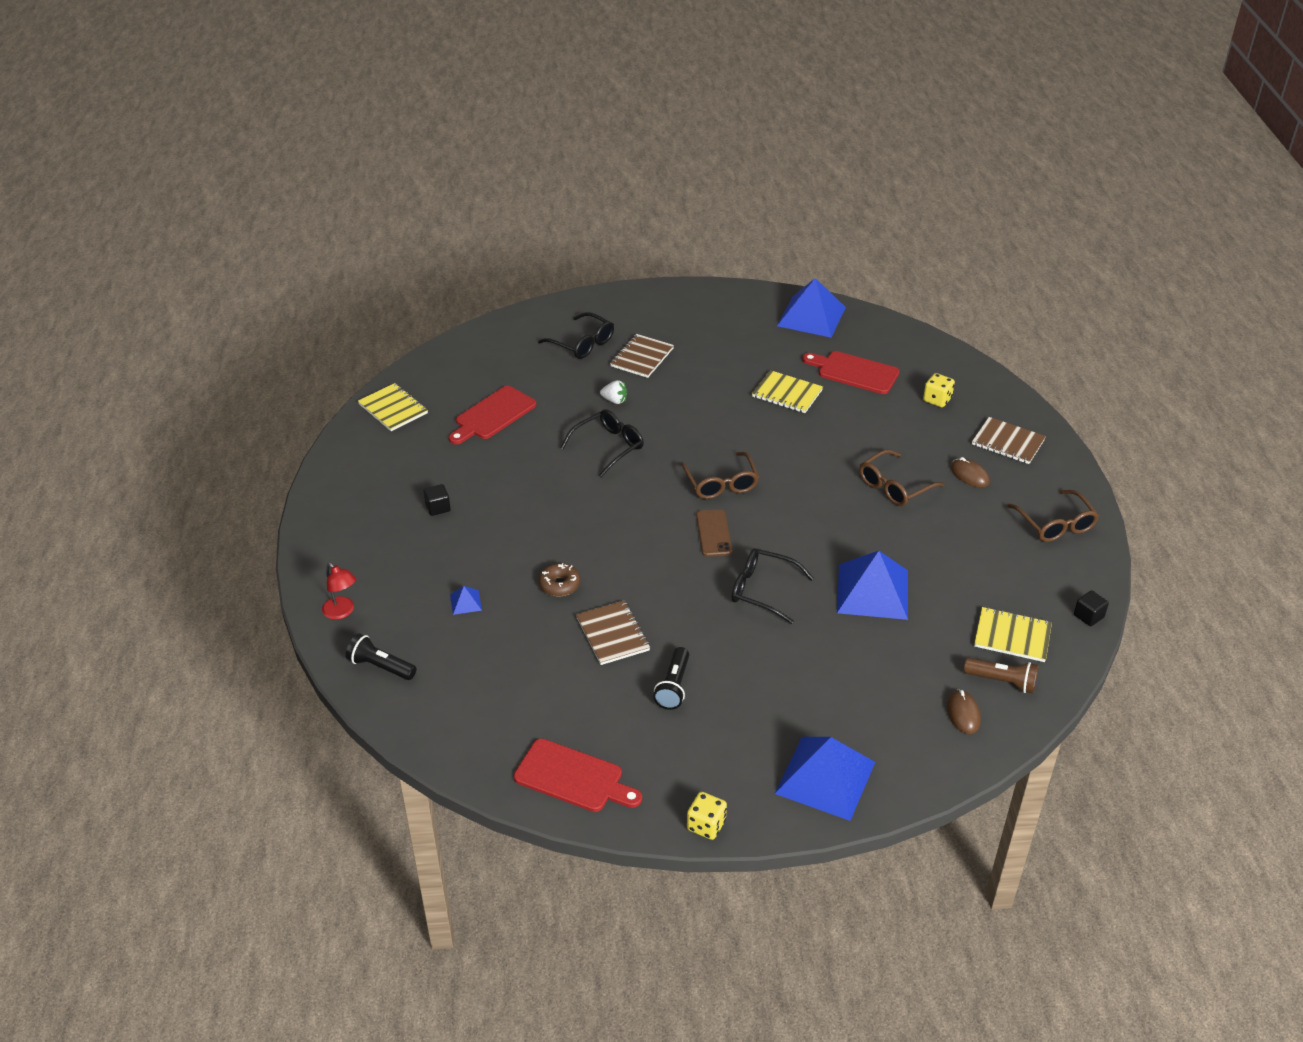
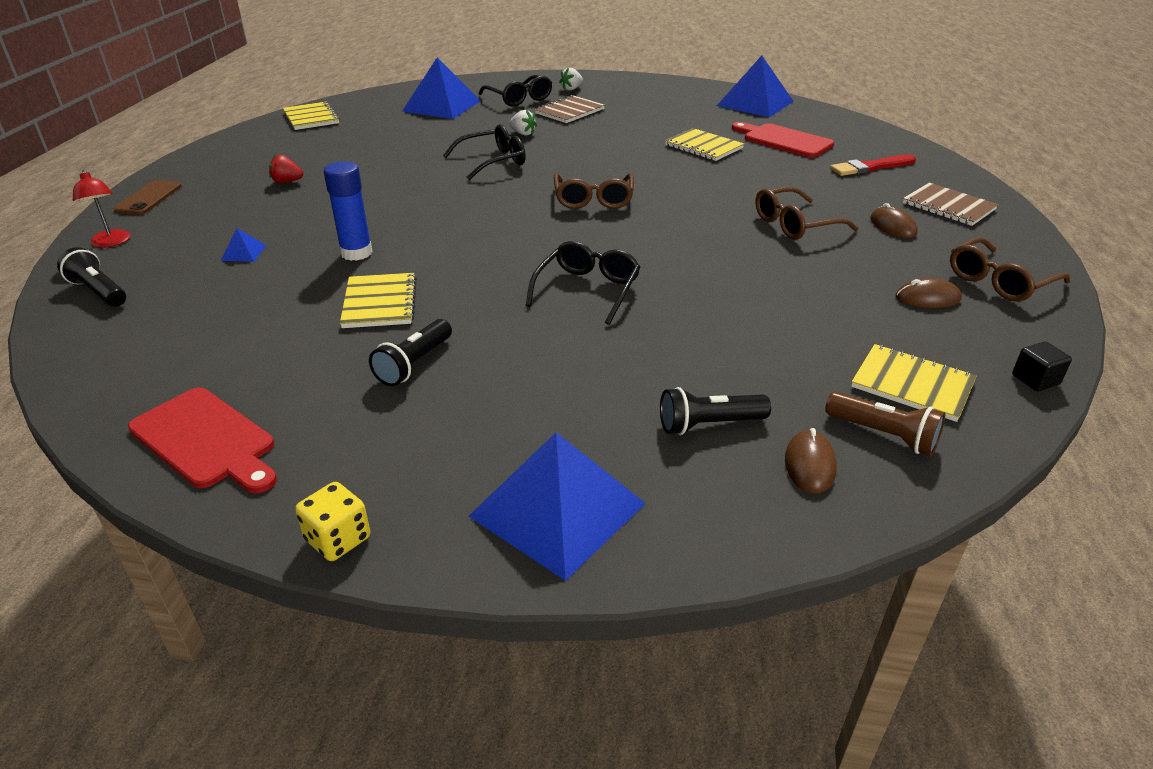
camera: 15 degrees right, 5 degrees down
black cube [423,484,451,516] -> red strawberry [269,155,303,183]
red cutting board [449,386,537,444] -> none
brown donut [539,563,581,596] -> blue glue stick [324,161,373,261]
brown notebook [576,600,650,665] -> yellow notebook [340,273,417,328]
brown phone [696,509,732,557] -> brown phone moved to [114,180,182,215]
black glasses [732,548,814,624] -> black glasses turned 75 degrees clockwise [526,241,640,325]
blue pyramid [837,551,908,620] -> blue pyramid moved to [402,58,481,119]
yellow dice [923,373,955,407] -> red brush [830,155,916,176]
brown glasses [1008,490,1099,542] -> brown glasses turned 60 degrees clockwise [950,237,1070,301]
none -> white strawberry [559,68,583,91]
none -> black flashlight [660,387,771,435]
none -> brown mouse [895,278,962,308]

